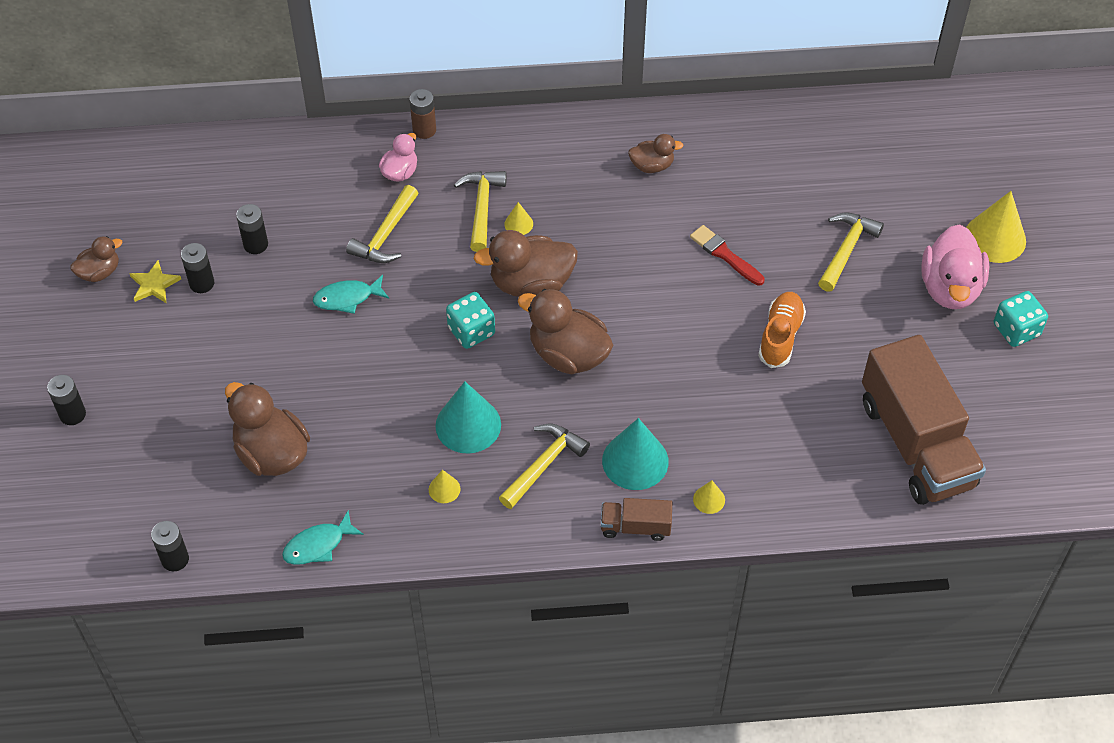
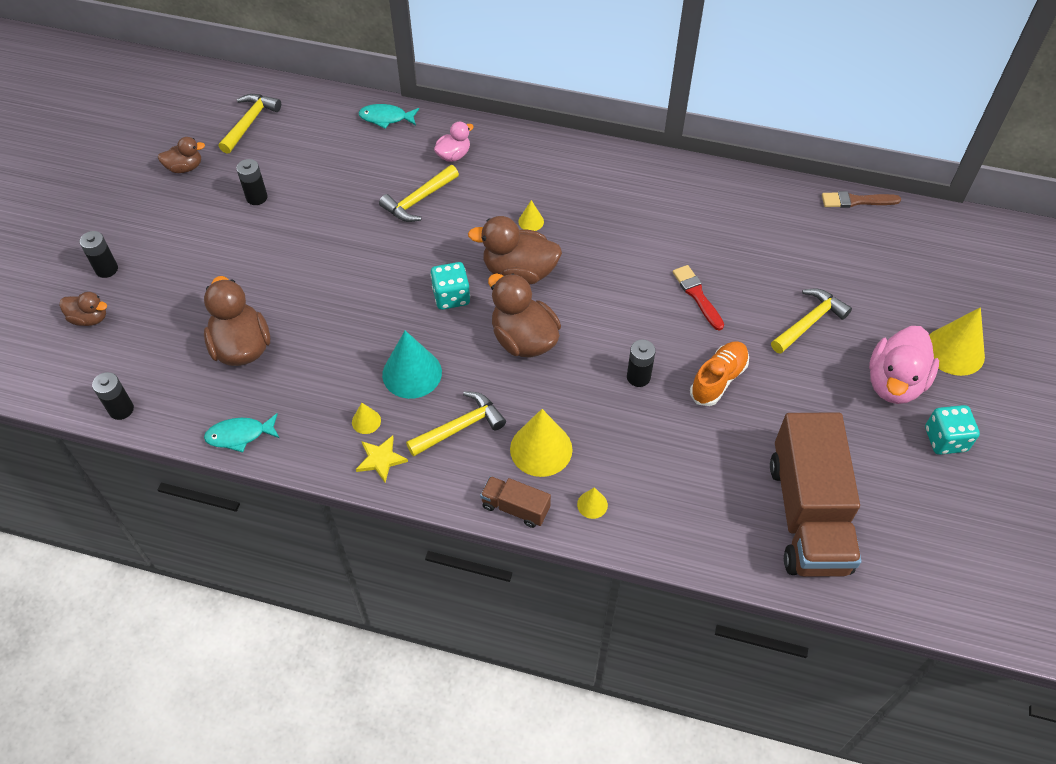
camera: 20 degrees right, 0 degrees up
yellow star [129,260,181,303] -> yellow star moved to [356,435,408,482]
black battery [236,204,268,254] -> black battery moved to [627,340,656,387]
turquoise fish [313,275,389,314] -> turquoise fish moved to [358,104,419,129]
brown battery [410,89,436,139] -> none
yellow hammer [454,171,507,252] -> yellow hammer moved to [219,94,281,154]
turquoise cone [602,418,669,490] -> yellow cone [510,409,573,477]
brown duck [628,134,683,173] -> brown duck moved to [59,292,107,326]
none -> brown brush [822,191,901,208]

